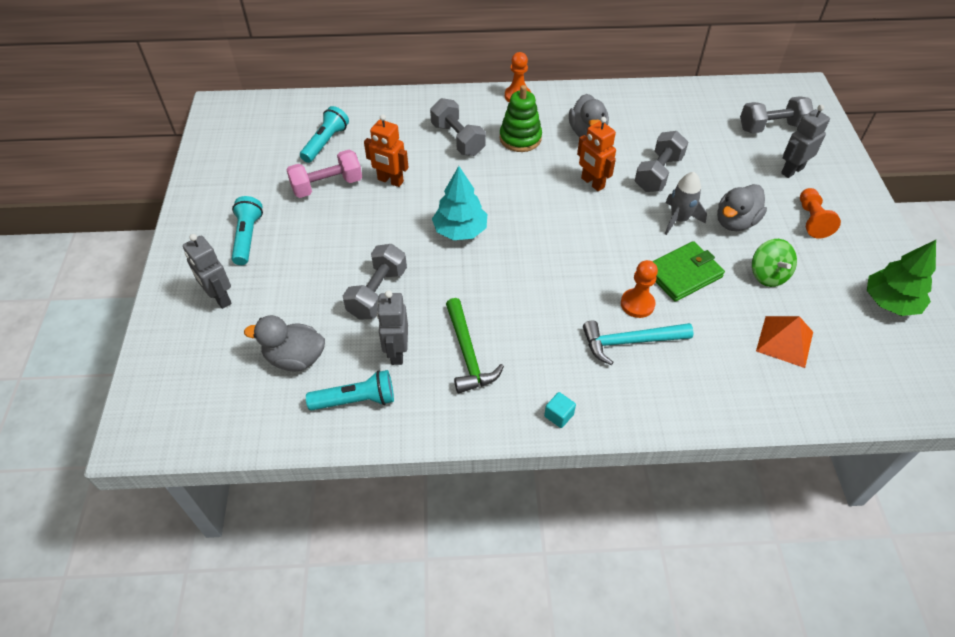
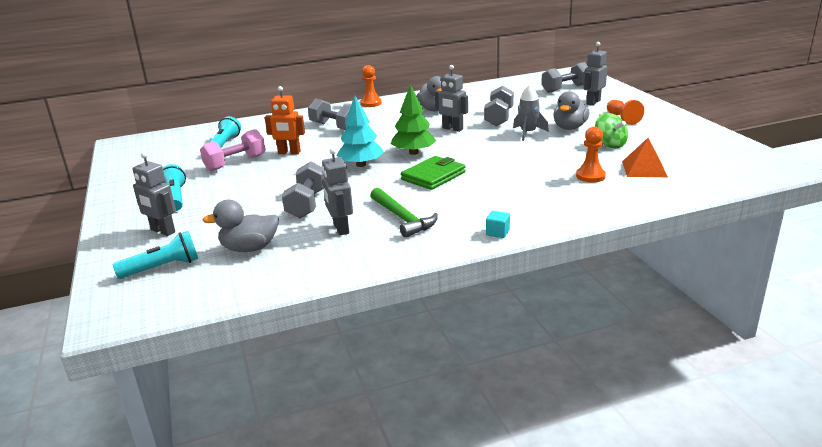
camera: 15 degrees left, 25 degrees down
turquoise flashlight [306,370,394,411] -> turquoise flashlight moved to [113,231,198,279]
green stacking toy [499,85,542,152] -> none
orange robot [577,117,616,191] -> grey robot [435,65,468,132]
turquoise hammer [583,320,693,365] -> none
orange pawn [621,260,658,318] -> orange pawn moved to [576,127,606,183]
green wallet [652,241,725,302] -> green wallet moved to [401,156,466,190]
green tree [867,240,936,316] -> green tree moved to [391,84,436,155]

